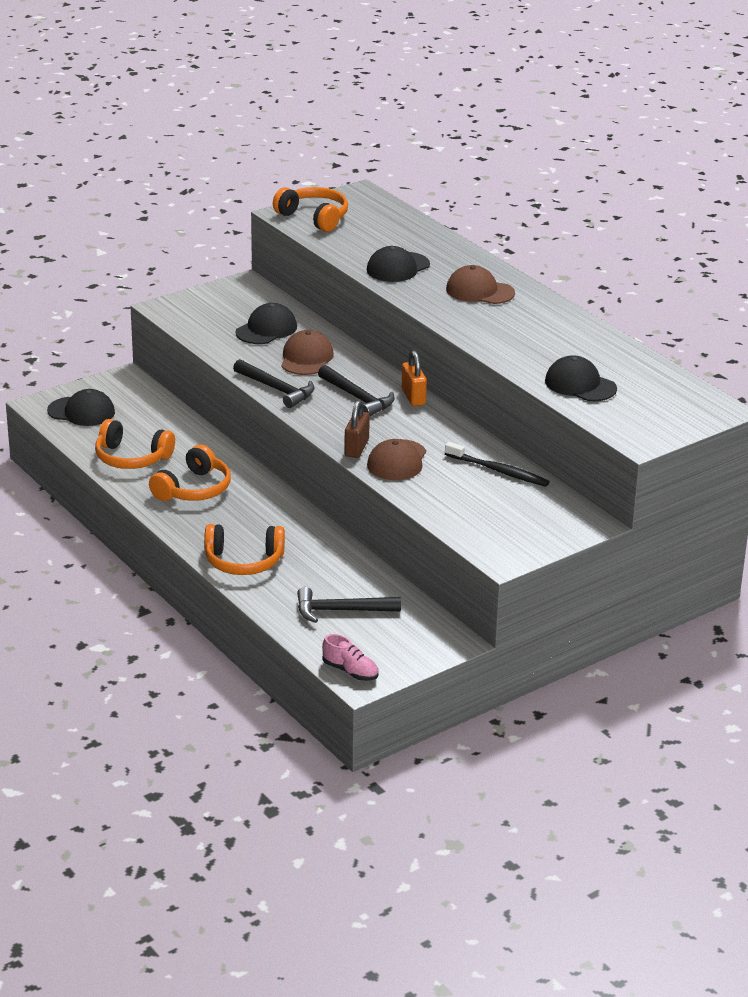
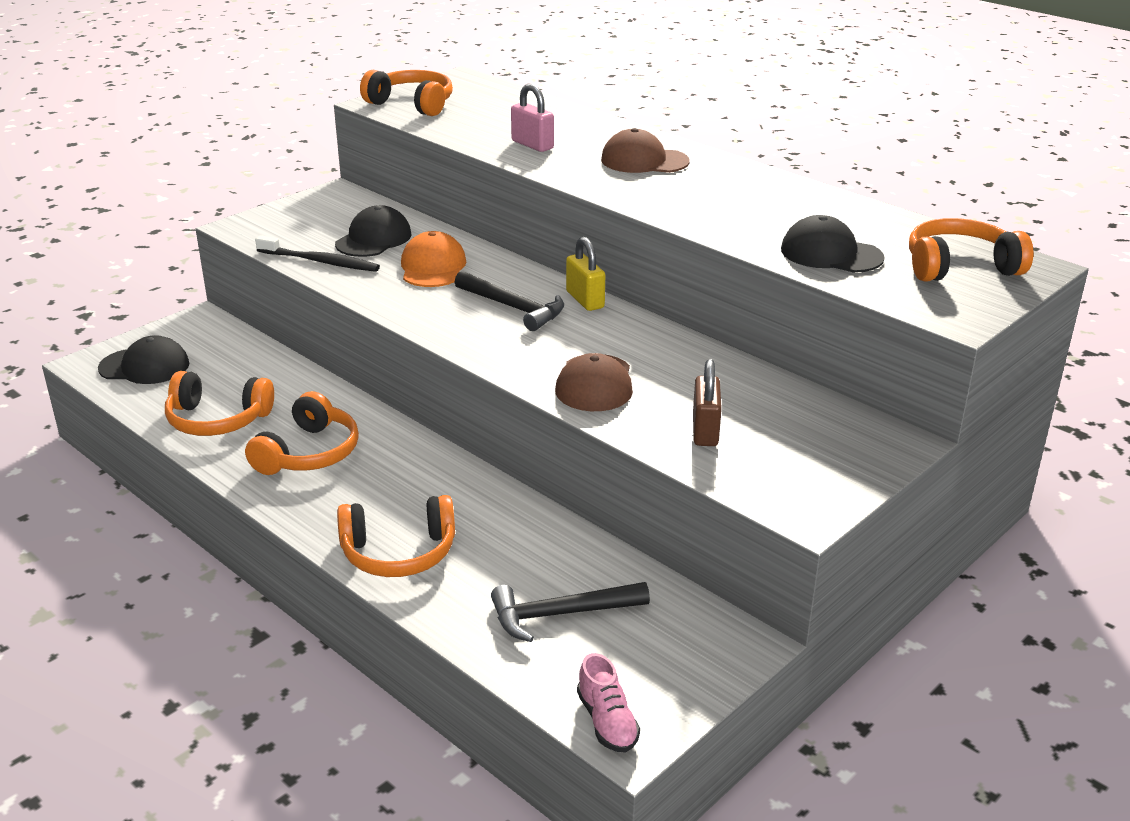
camera: 10 degrees left, 0 degrees up
black hammer [233,359,315,408] -> none
brown cap [281,330,334,375] -> orange cap [401,231,466,287]
pink shoe [322,634,379,681] -> pink shoe turned 45 degrees clockwise [577,653,640,753]
brown padlock [344,400,370,458] -> brown padlock moved to [693,359,722,446]
black cap [367,246,430,282] -> pink padlock [511,84,554,152]
orange padlock [402,350,427,406] -> yellow padlock [566,237,605,311]
black toothbrush [445,442,550,487] -> black toothbrush moved to [255,235,380,272]
none -> orange headphones [909,218,1033,282]

